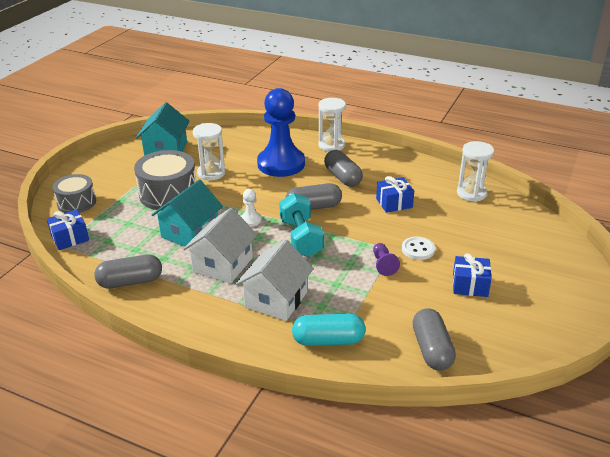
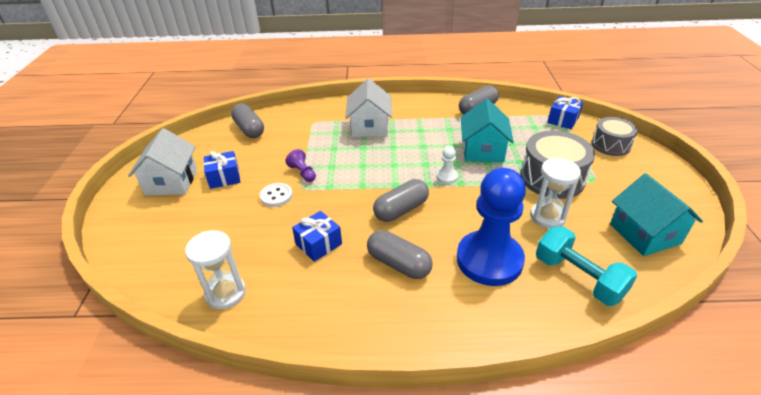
camera: 155 degrees right, 5 degrees up
white house [183,208,257,283] -> white house moved to [128,128,197,196]
turquoise dumbbell [279,193,324,257] -> turquoise dumbbell moved to [536,226,637,306]
turquoise capsule [292,314,366,346] -> none
white hourglass [318,98,346,152] -> none

